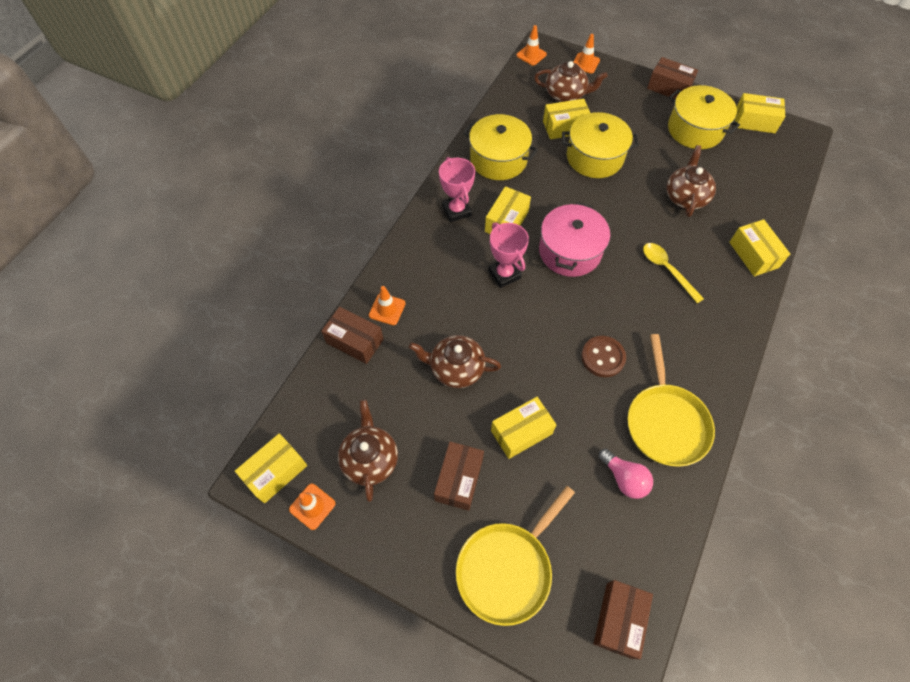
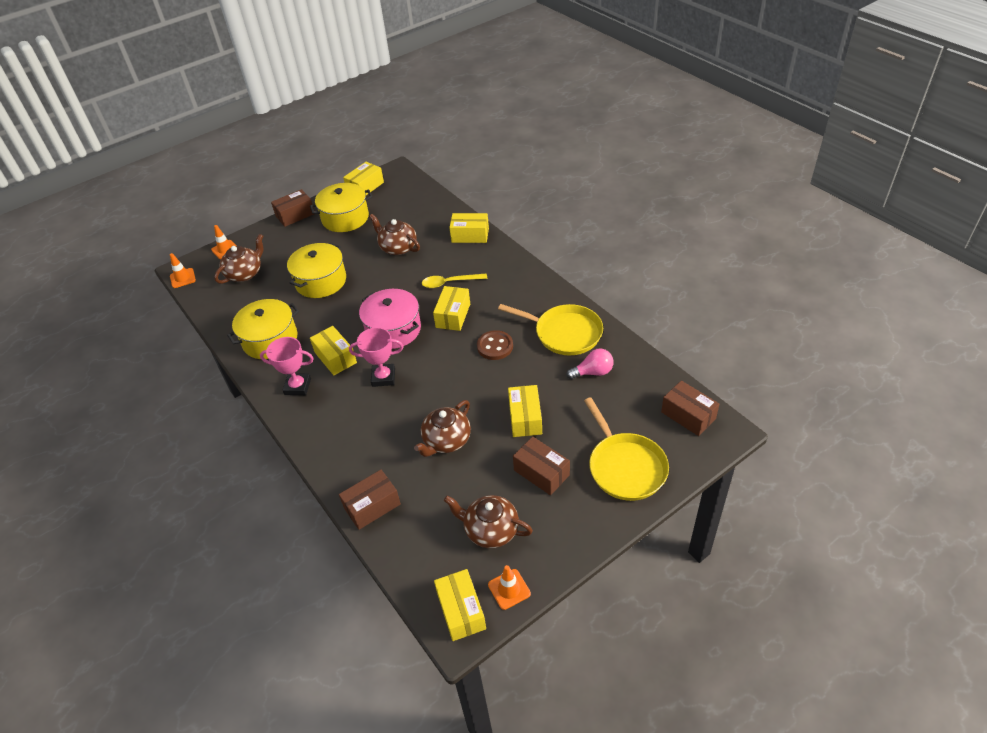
camera: 60 degrees left, 15 degrees down
orange traffic cone [369,286,406,325] -> none
yellow box [543,99,590,139] -> yellow box moved to [433,286,470,331]

